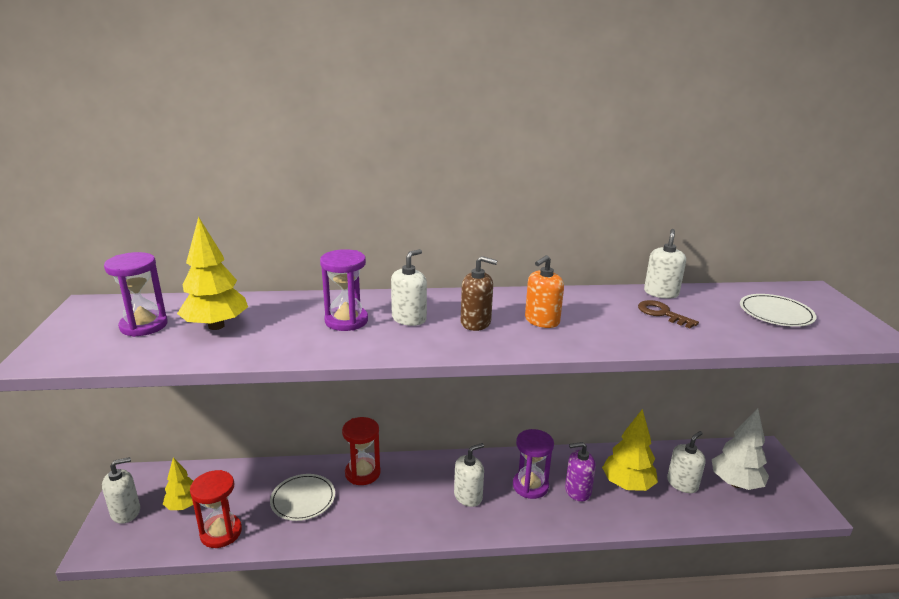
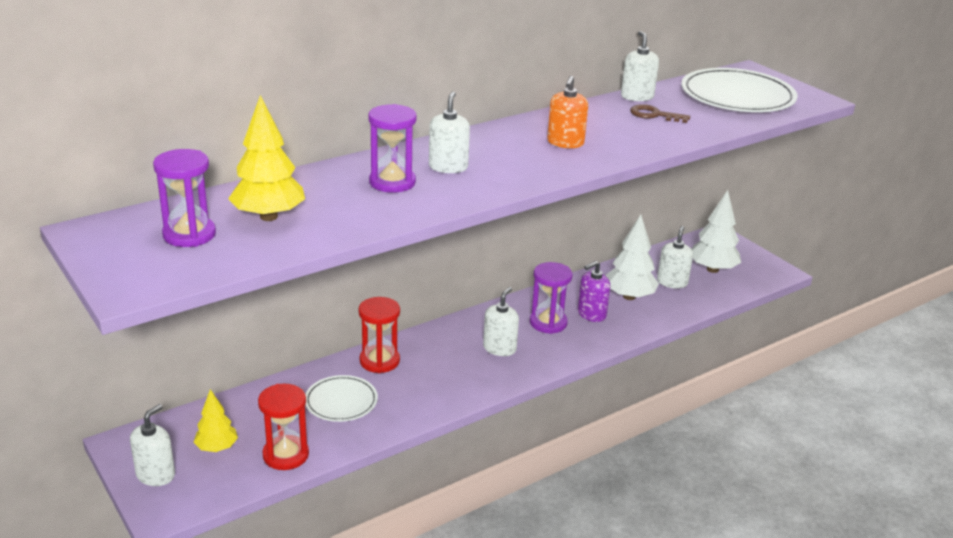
camera: 30 degrees left, 5 degrees up
brown soap dispenser [461,256,497,331] -> none
yellow tree [602,409,658,491] -> white tree [605,215,659,300]
white plate [740,294,817,327] -> white plate [681,68,798,112], size x1.76

